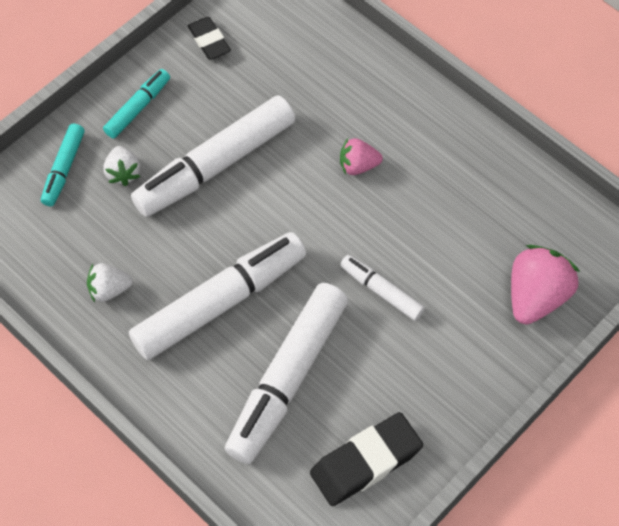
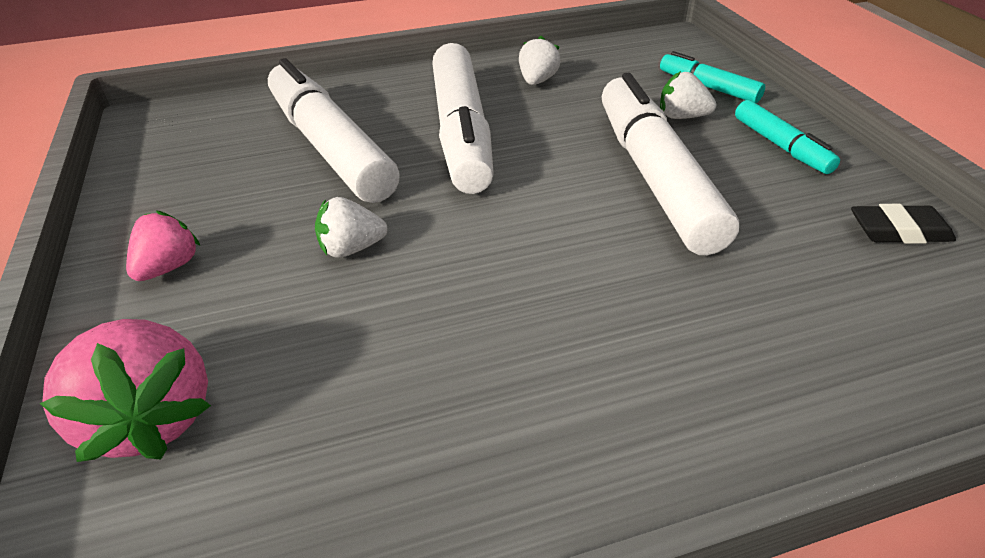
camera: 120 degrees right, 20 degrees down
black eraser [310,412,423,506] -> none
pink strawberry [340,138,383,175] -> pink strawberry moved to [126,211,200,281]
white marker [340,255,425,321] -> white strawberry [315,197,388,258]

